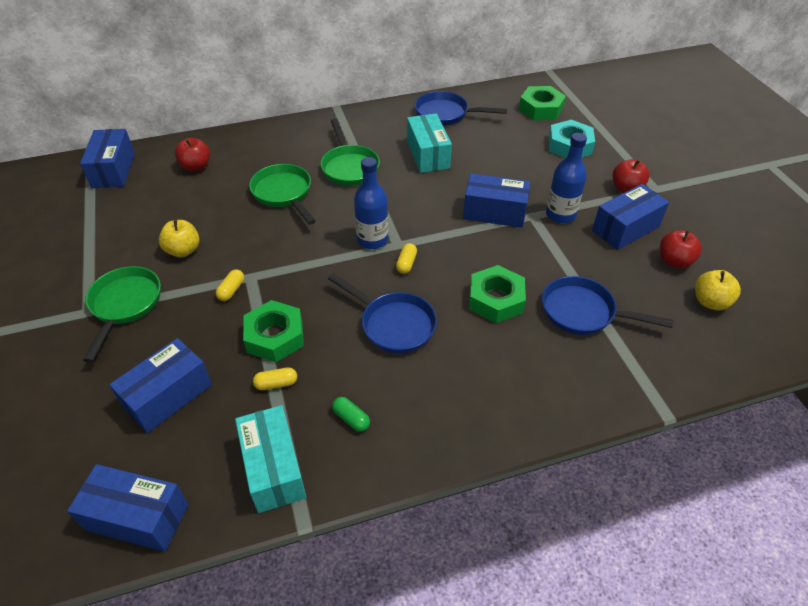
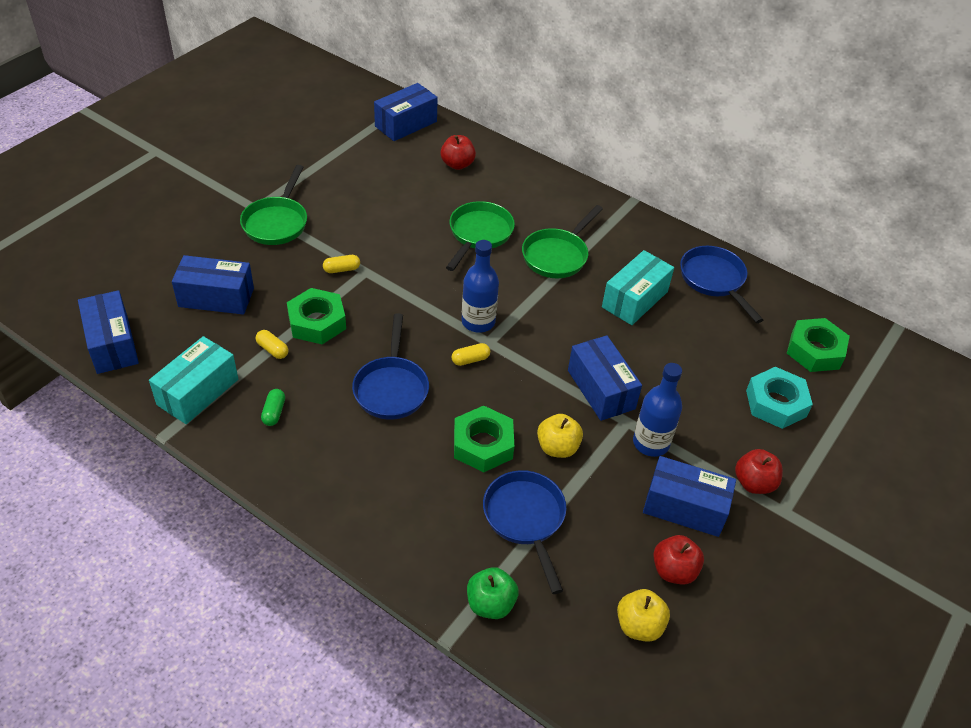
camera: 50 degrees right, 0 degrees up
green pan [83,266,161,363] -> green pan turned 135 degrees clockwise [240,165,307,245]
yellow apple [159,220,200,257] -> yellow apple moved to [537,414,583,458]
none -> green apple [467,567,519,619]

